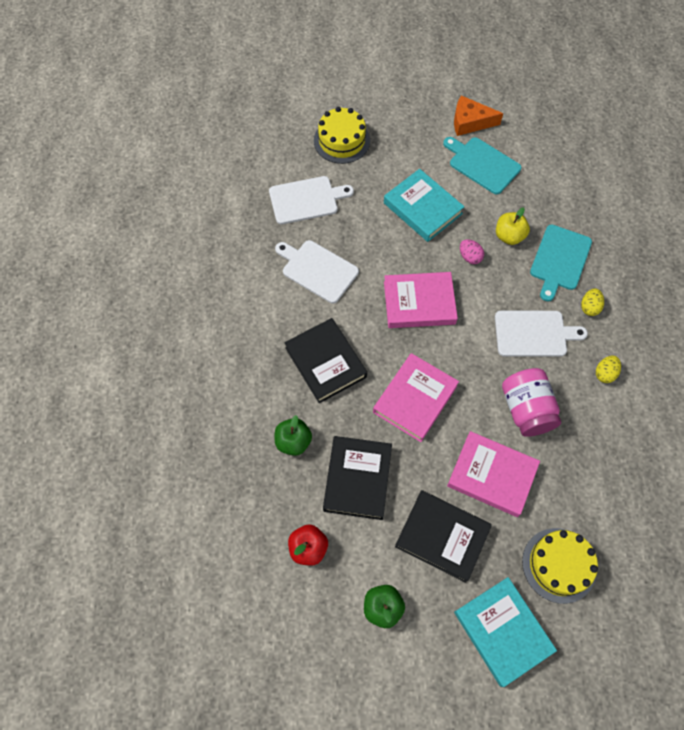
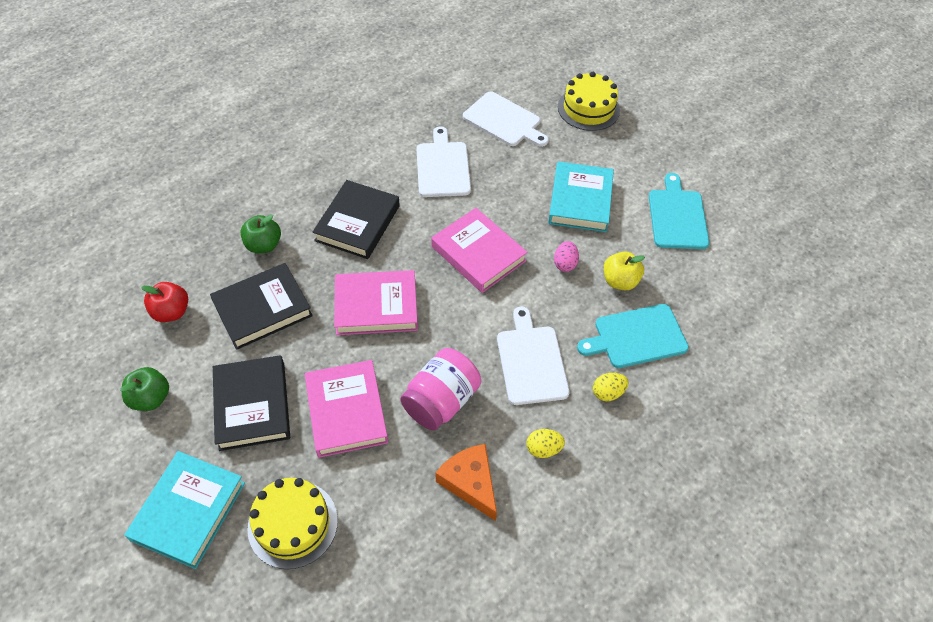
camera: 50 degrees right, 10 degrees down
orange cheese [454,95,503,136] -> orange cheese moved to [436,444,497,521]
white cutting board [495,311,588,357] -> white cutting board turned 150 degrees counterclockwise [497,307,570,405]

